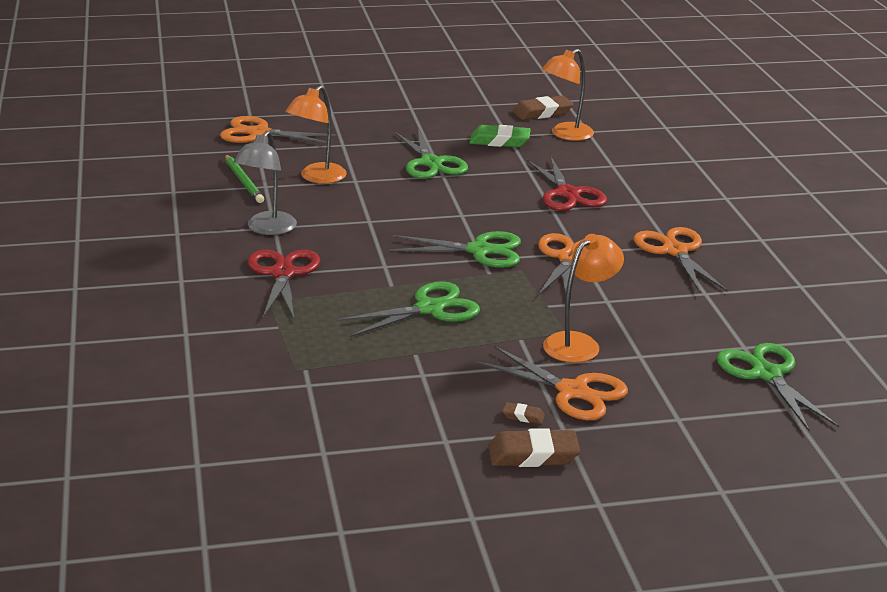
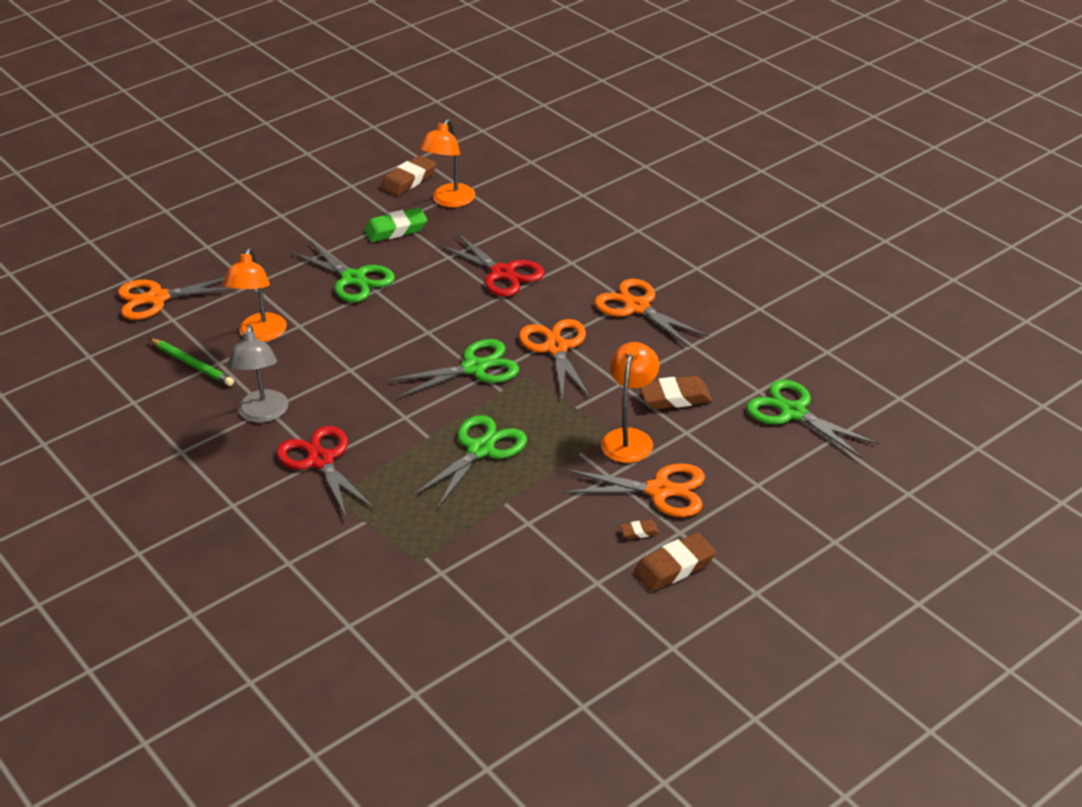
camera: 25 degrees left, 10 degrees up
none -> brown eraser [640,376,712,409]

